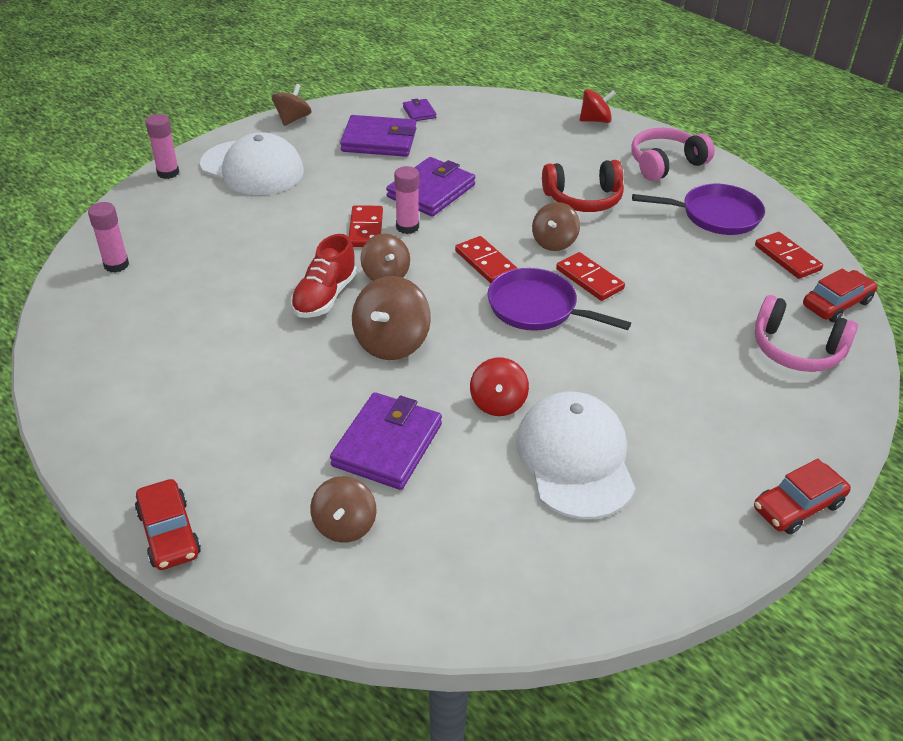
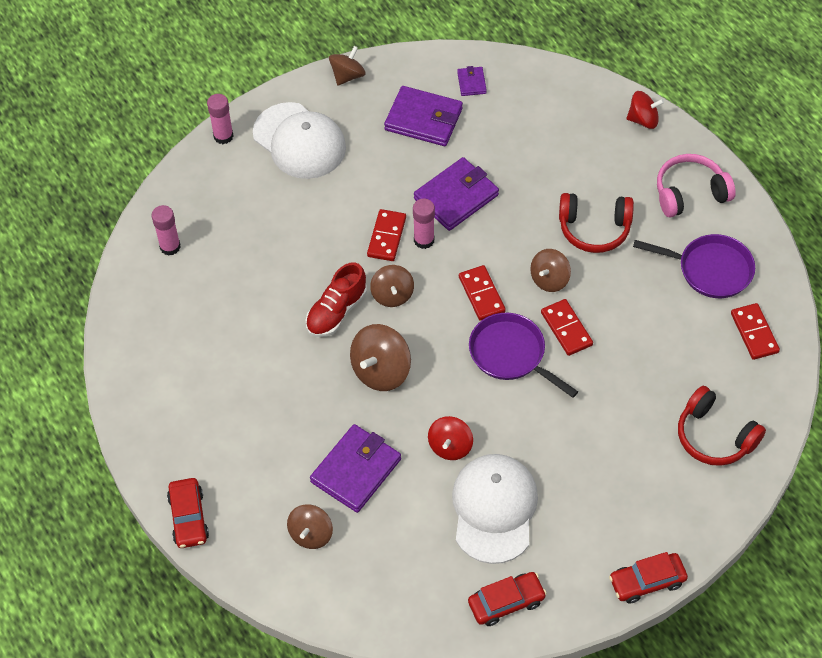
camera: 15 degrees right, 15 degrees up
pink headphones [755,295,858,372] -> red headphones [678,386,766,466]
red car [803,268,878,323] -> red car moved to [468,572,547,626]

